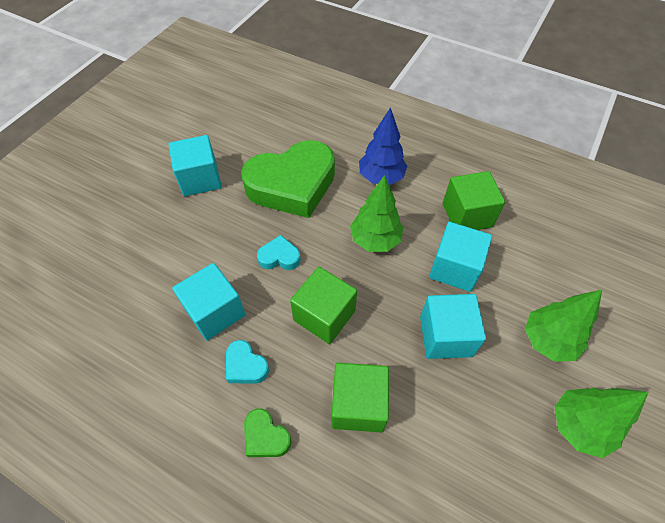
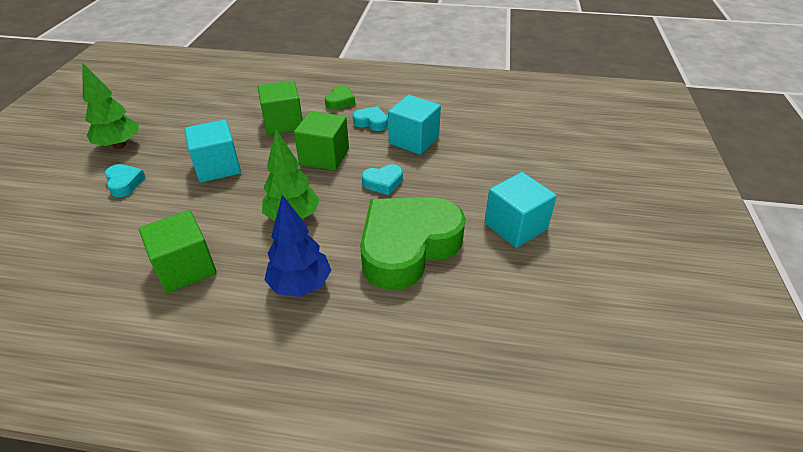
camera: 160 degrees right, 15 degrees down
green heart [244,408,291,457] -> green heart turned 90 degrees clockwise [325,85,355,110]
turquoise cube [429,222,492,292] -> none
green tree [525,290,602,362] -> turquoise heart [105,164,146,197]

